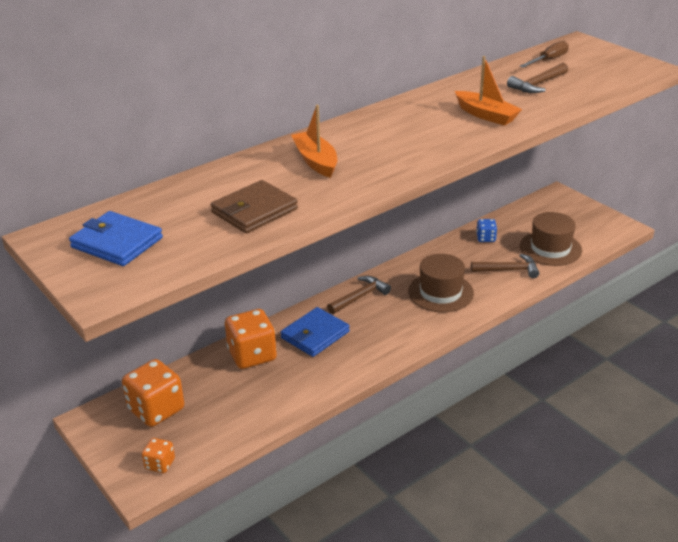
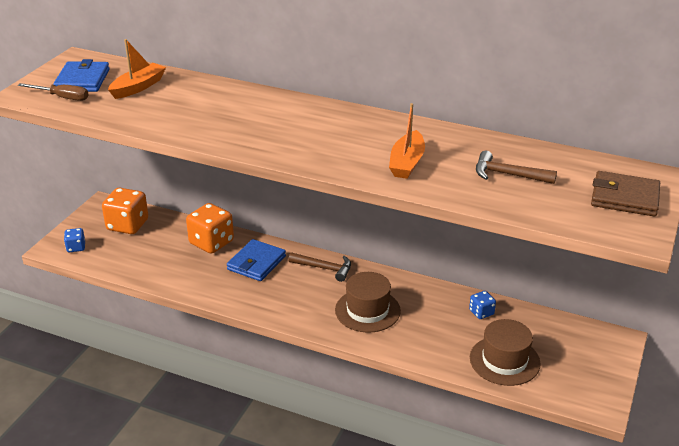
camera: 60 degrees right, 0 degrees up
orange dice [142,438,175,473] -> blue dice [64,228,85,252]
brown wallet [211,180,298,233] -> brown wallet moved to [591,171,660,217]
blue wallet [280,307,350,357] -> blue wallet turned 75 degrees counterclockwise [227,239,286,281]
orange boat [291,105,337,178] -> orange boat moved to [108,39,166,99]
brown hammer [471,254,539,278] -> none
brown screwdriver [520,41,569,68] -> brown screwdriver moved to [18,83,89,101]

